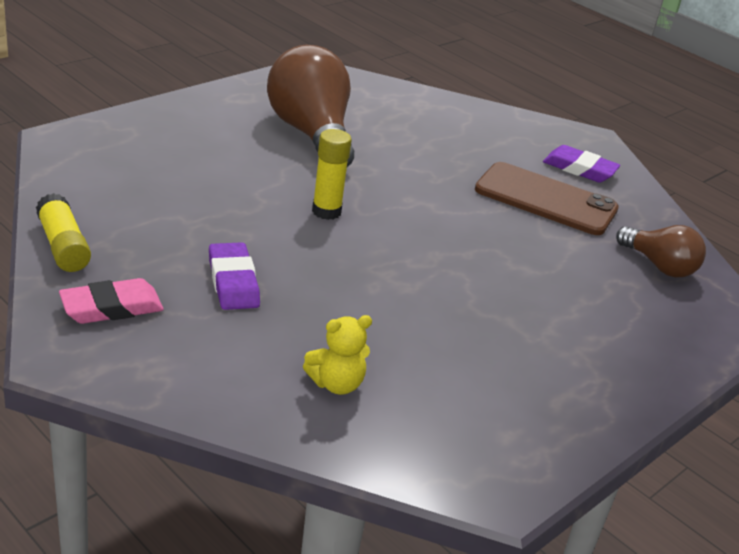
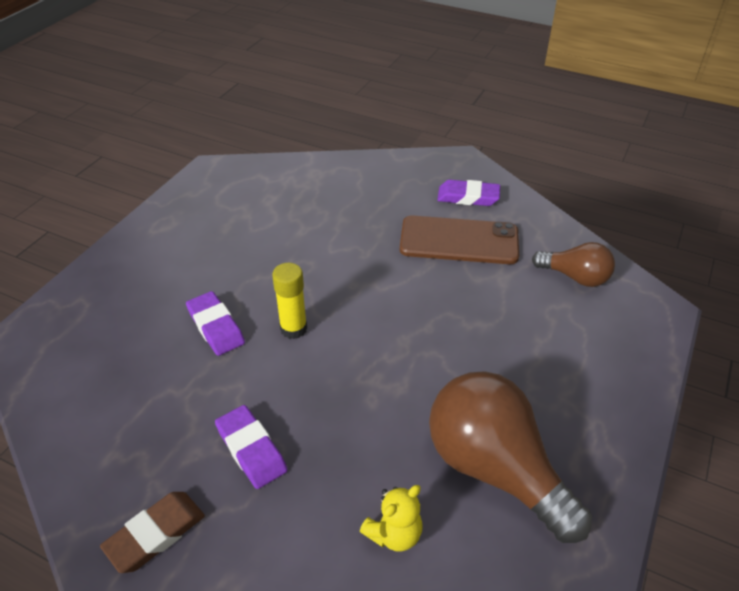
camera: 15 degrees left, 10 degrees up
yellow glue stick [36,193,91,272] -> none
pink eraser [59,278,164,324] -> brown eraser [100,492,205,573]
brown light bulb [267,45,354,167] -> brown light bulb moved to [429,371,592,543]
none -> purple eraser [186,291,245,356]

